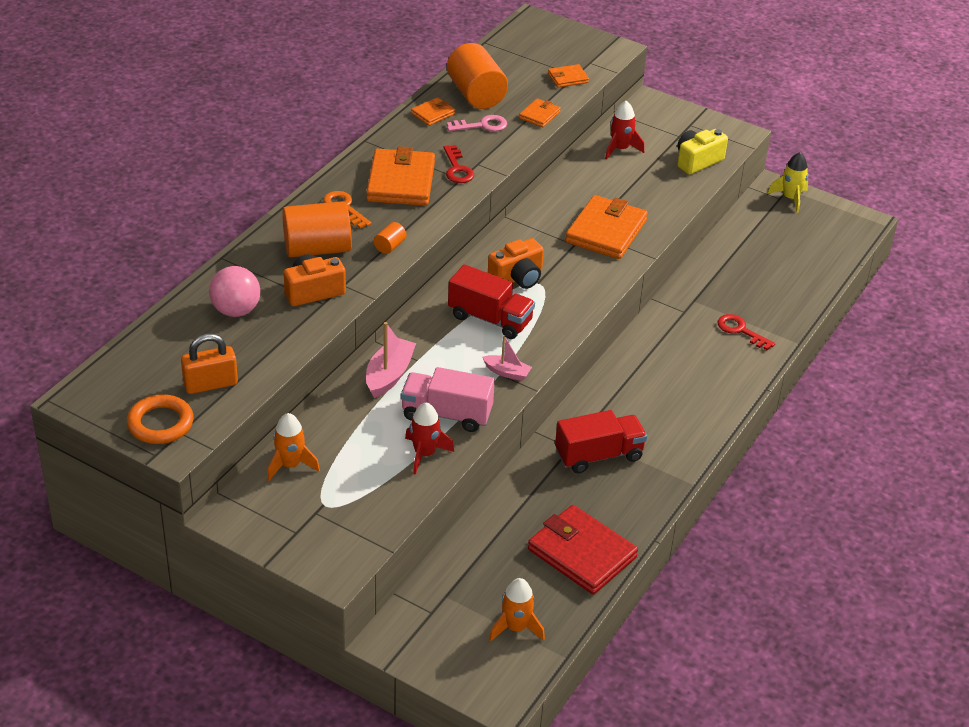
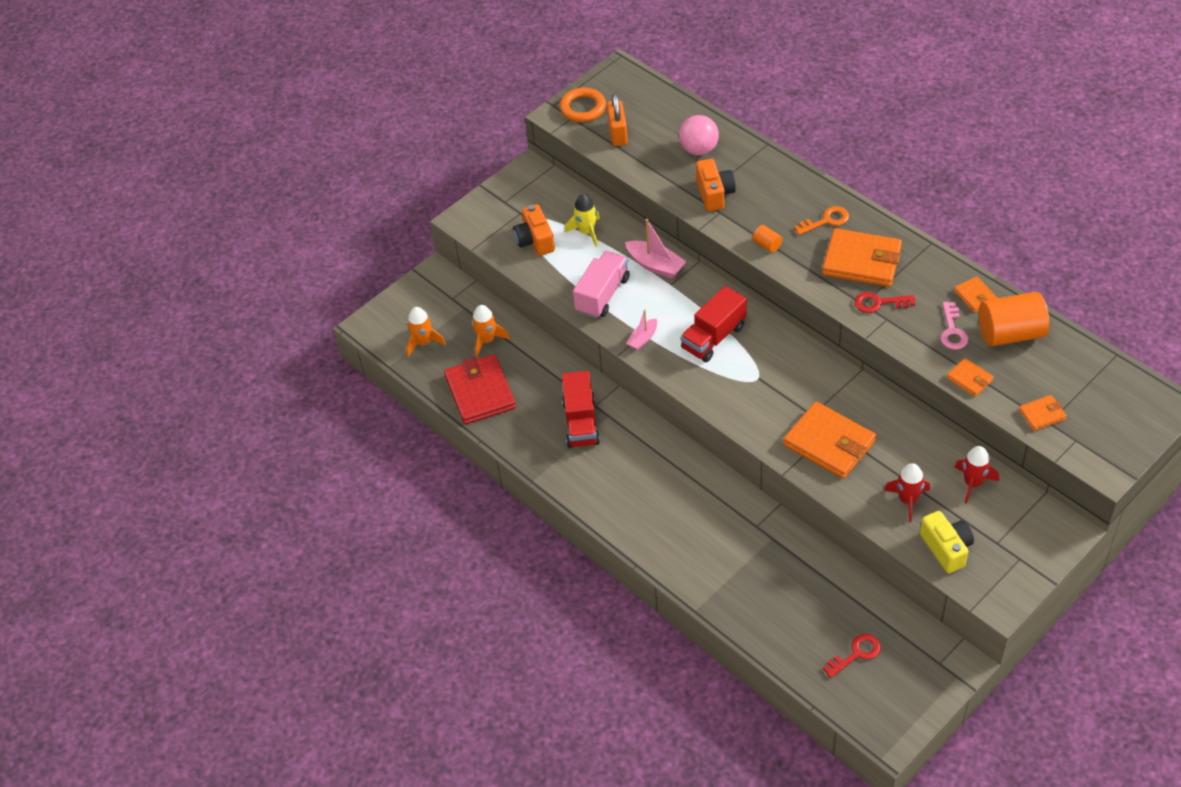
camera: 110 degrees right, 10 degrees up
orange rocket [267,413,320,481] -> orange rocket moved to [472,305,510,357]
orange cylinder [282,201,352,257] -> none
red rocket [405,402,454,475] -> red rocket moved to [884,463,930,522]
orange camera [488,238,544,289] -> orange camera moved to [513,204,555,256]
red wallet [528,505,638,594] -> red wallet turned 75 degrees counterclockwise [444,354,516,425]
orange wallet [548,64,589,88] -> orange wallet turned 75 degrees clockwise [1019,395,1067,431]
red key [718,314,775,350] -> red key moved to [823,634,881,678]
yellow rocket [768,152,808,213] -> yellow rocket moved to [564,194,600,247]

